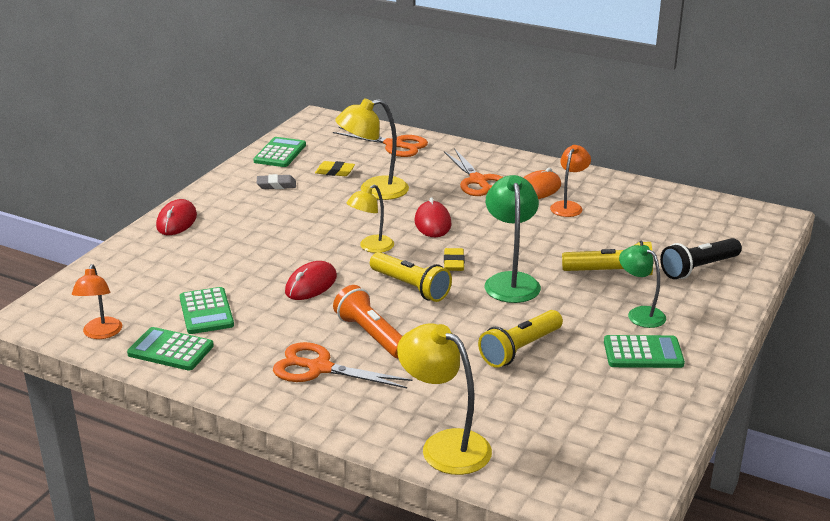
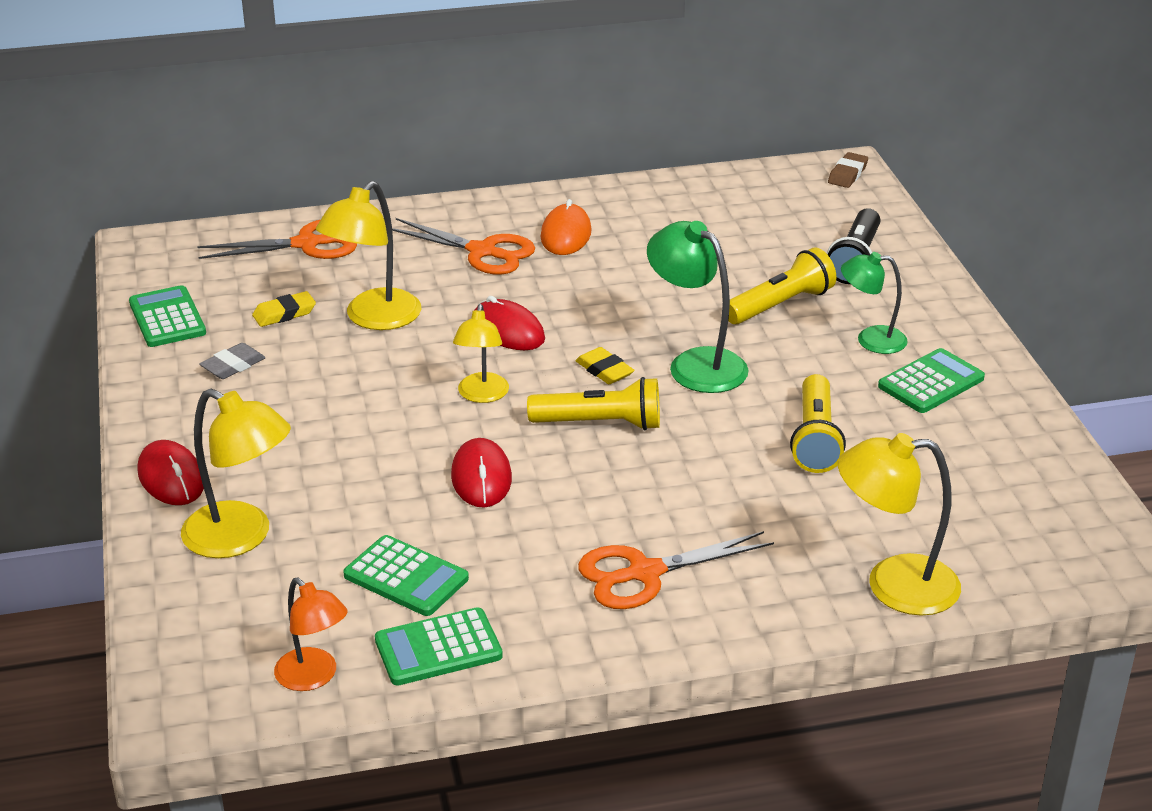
camera: 40 degrees left, 5 degrees up
orange flashlight [333,285,402,359] -> none
orange lamp [550,145,591,217] -> none
none -> yellow lamp [181,389,291,558]
none -> brown eraser [828,152,868,188]

